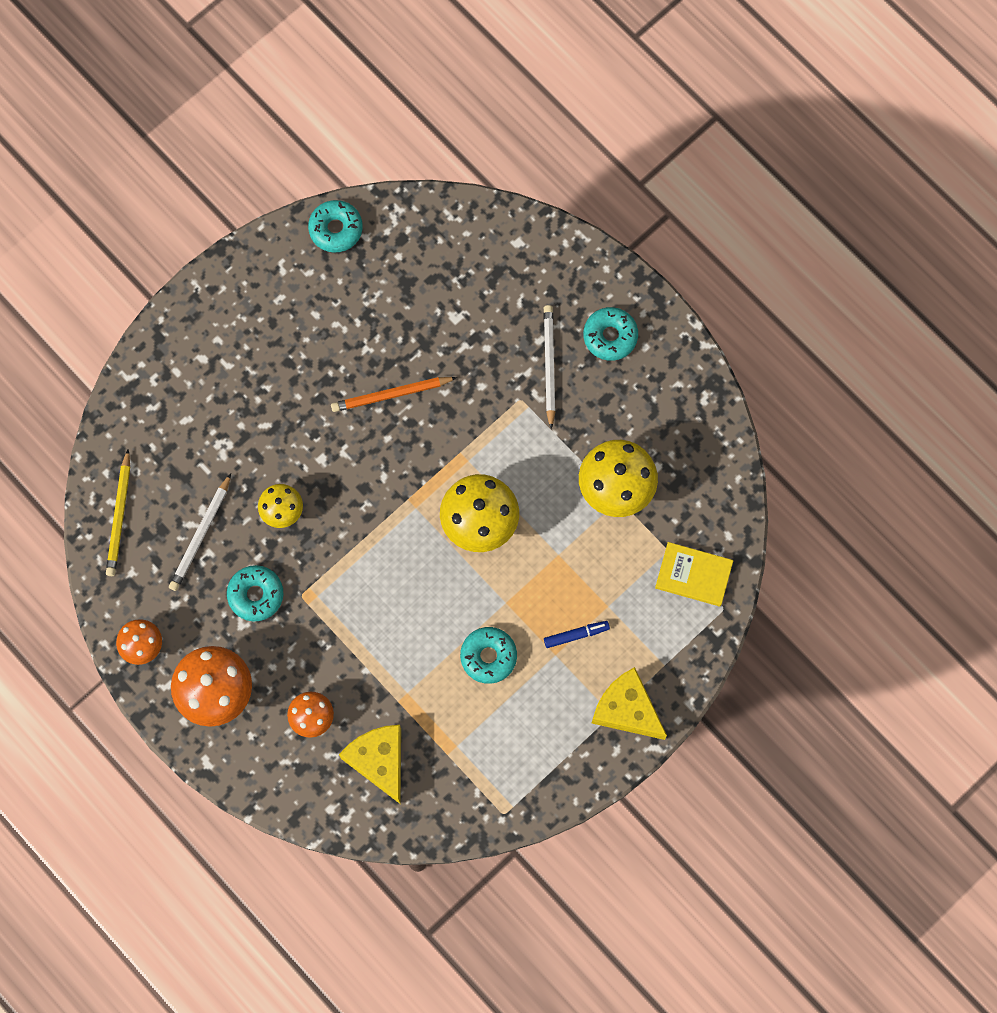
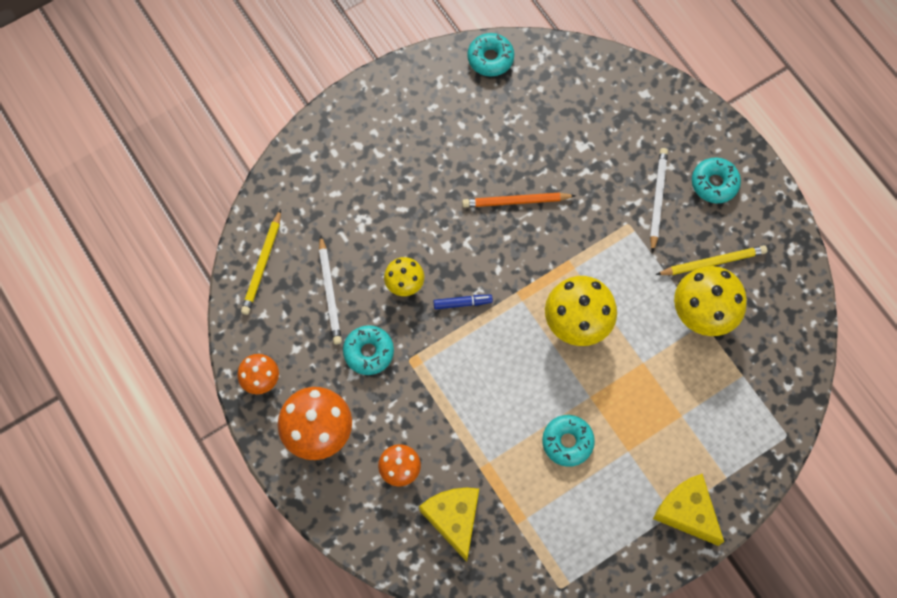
camera: 10 degrees right, 5 degrees down
white pencil [169,474,231,591] -> white pencil turned 45 degrees counterclockwise [319,235,342,344]
blue marker [544,621,610,648] -> blue marker moved to [433,295,493,309]
yellow book [655,542,733,607] -> none
none -> yellow pencil [655,245,767,275]

